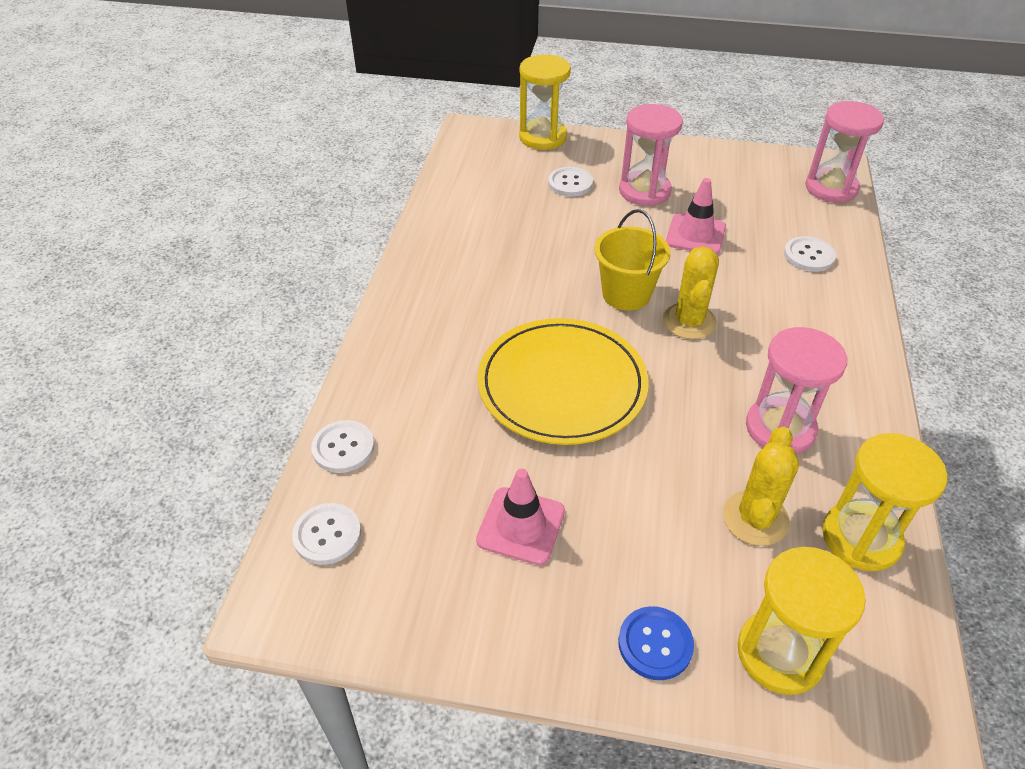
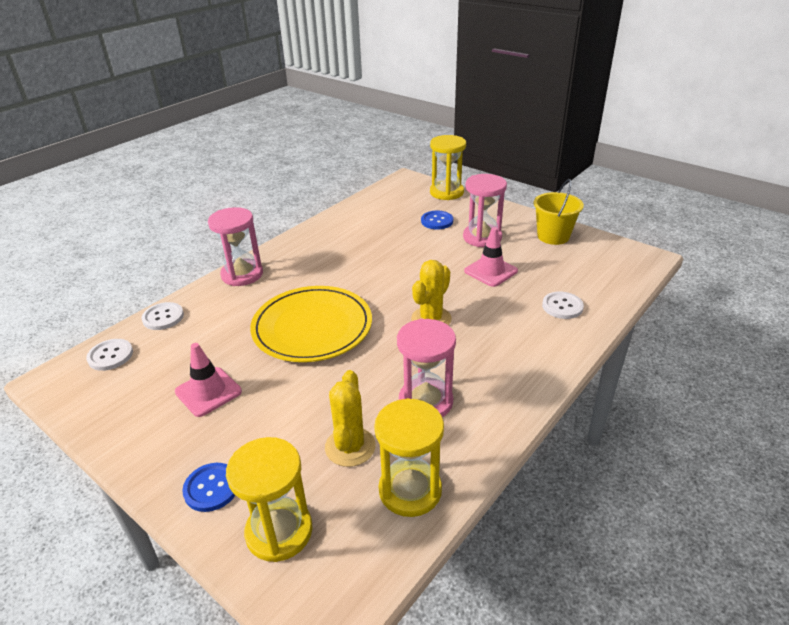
camera: 30 degrees right, 10 degrees down
white button [548,167,593,197] -> blue button [421,211,453,230]
yellow bucket [594,209,671,311] -> yellow bucket moved to [534,179,584,245]
yellow cactus [723,426,799,546] -> yellow cactus turned 45 degrees counterclockwise [325,370,376,467]
pink hourglass [805,101,884,203] -> pink hourglass moved to [208,207,263,286]

